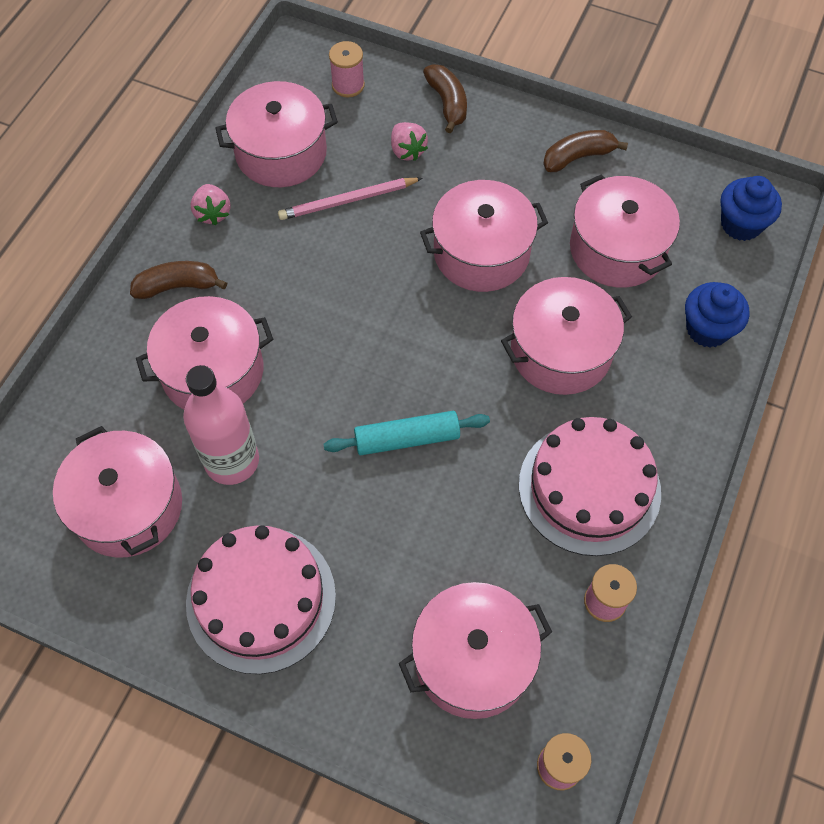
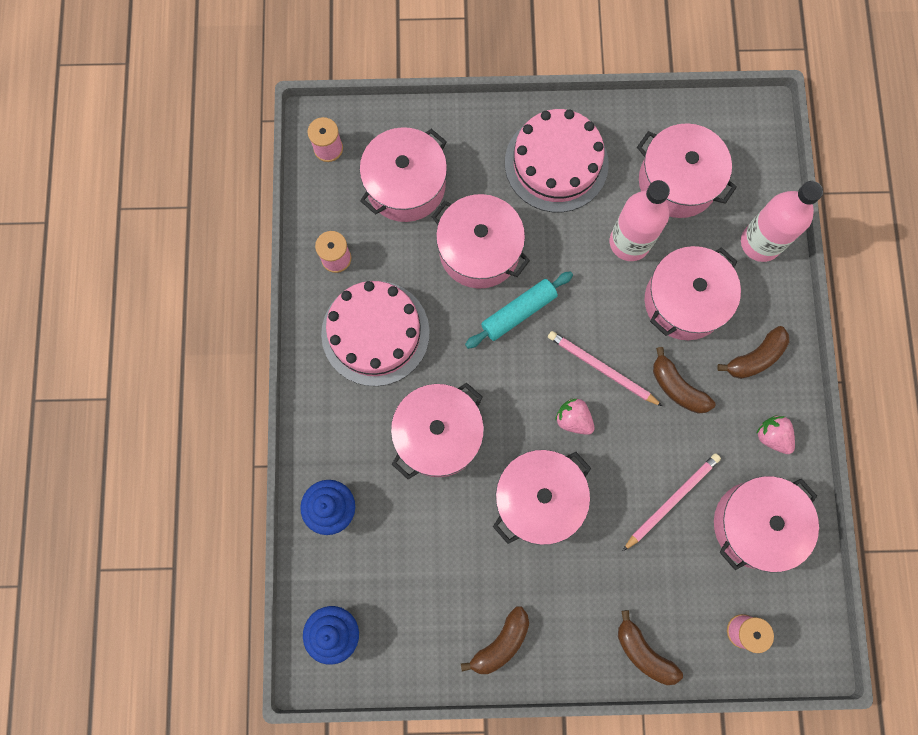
camera: 155 degrees right, 15 degrees up
pink strawberry [391,122,428,161] -> pink strawberry moved to [555,398,595,435]
pink pot [570,174,680,288] -> pink pot moved to [432,194,530,289]
none -> pink pencil [548,331,662,406]
none -> brown banana [653,347,715,414]
none -> pink bottle [741,181,823,262]

